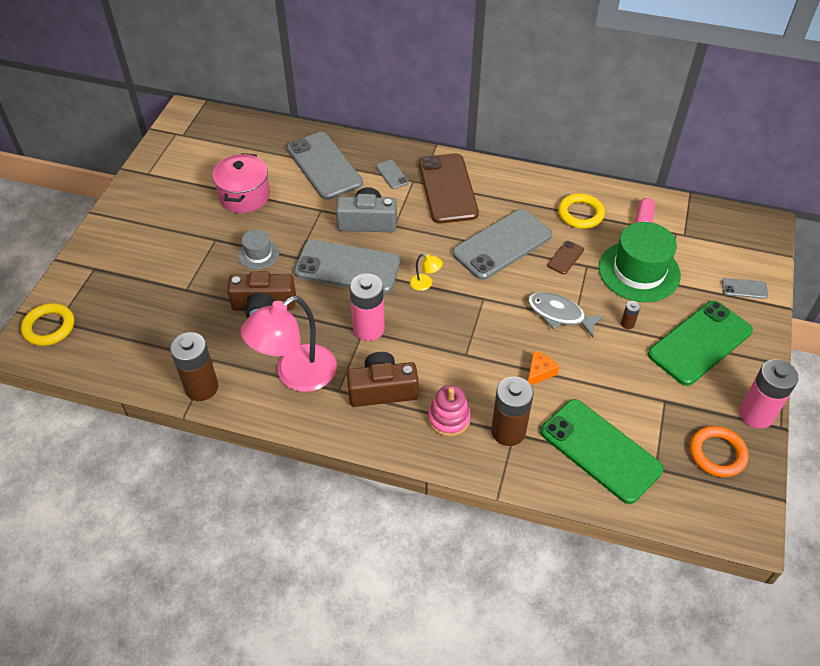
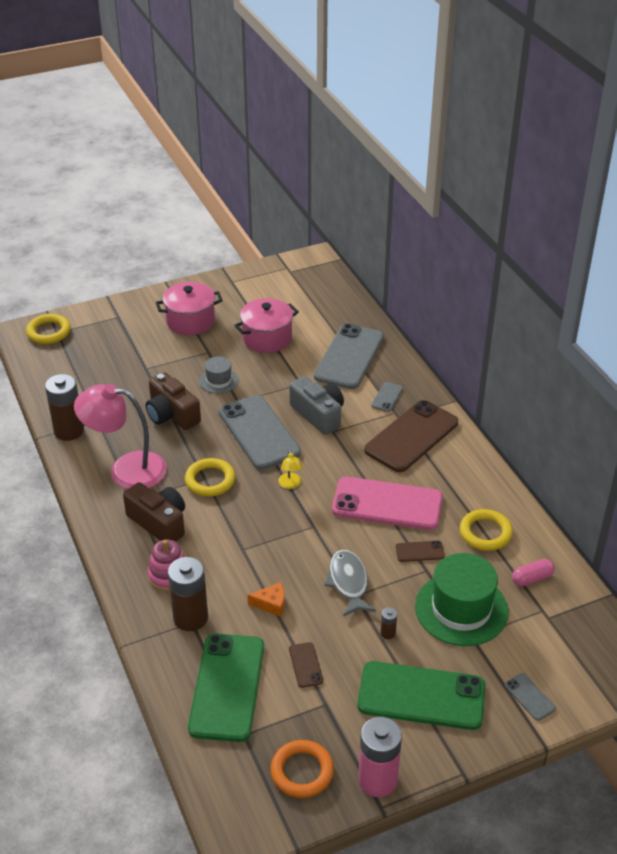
camera: 50 degrees right, 10 degrees down
pink battery [350,273,385,341] -> yellow ring [185,458,235,496]
grey phone [452,209,552,280] -> pink phone [332,477,443,530]
none -> pink pot [156,282,223,335]
none -> brown phone [289,642,323,688]

